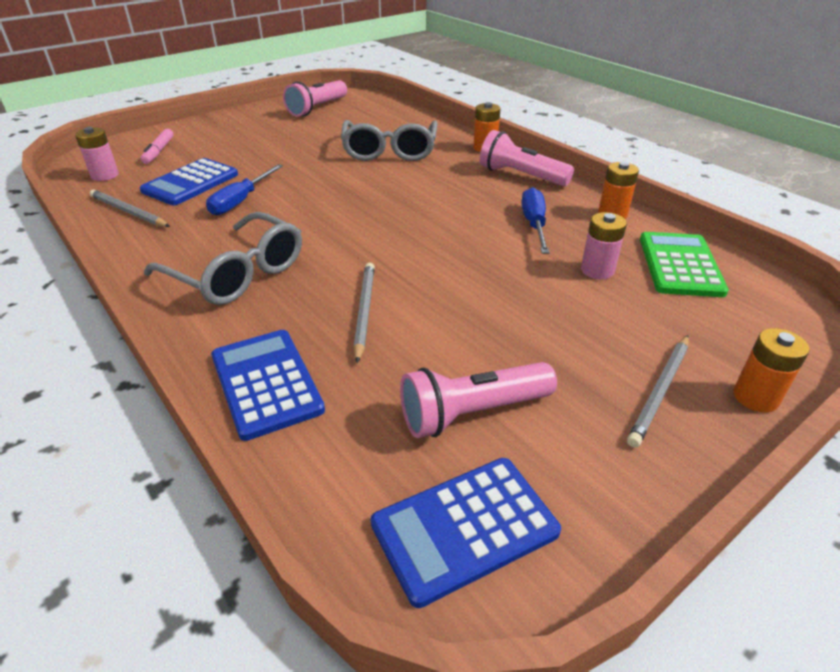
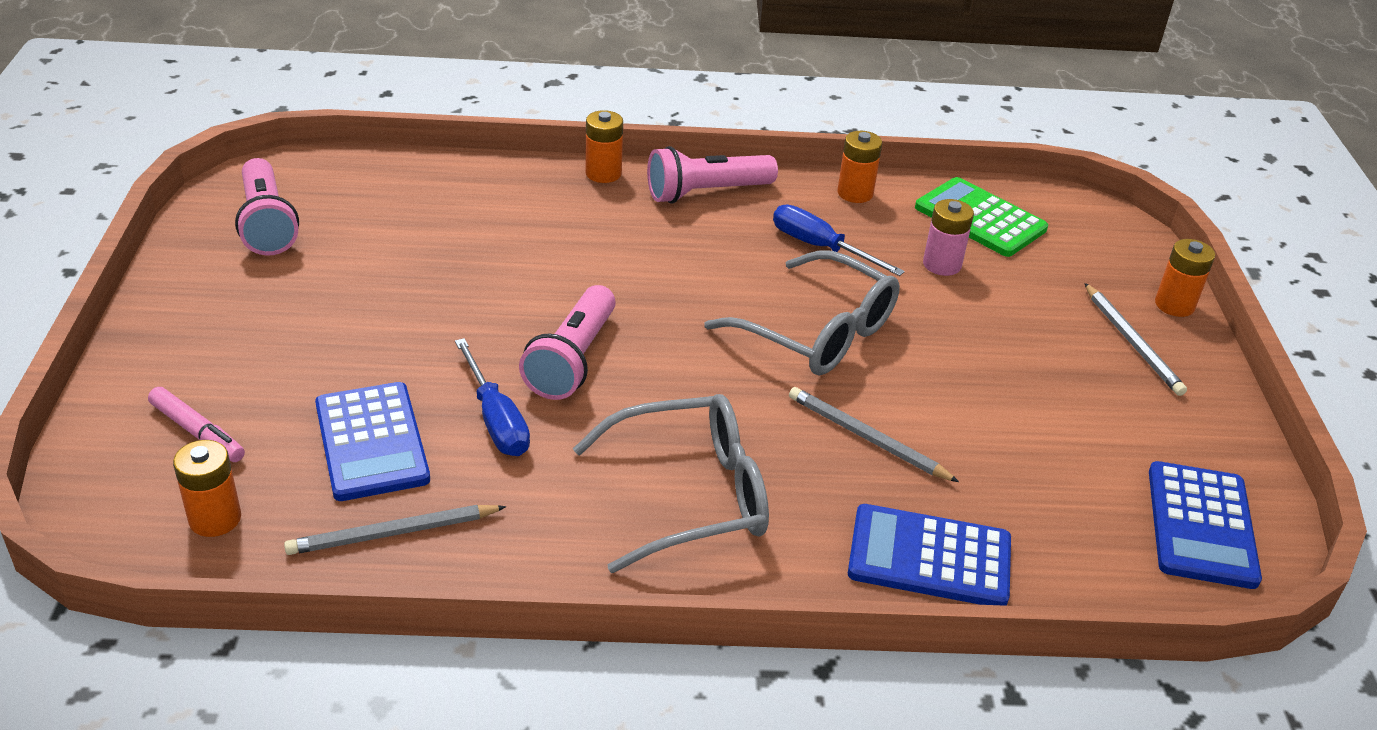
camera: 55 degrees left, 0 degrees up
pink battery [75,127,119,181] -> orange battery [173,440,241,537]
grey glasses [341,120,437,161] -> grey glasses moved to [704,250,900,376]
pink flashlight [400,362,557,438] -> pink flashlight moved to [519,285,616,400]

